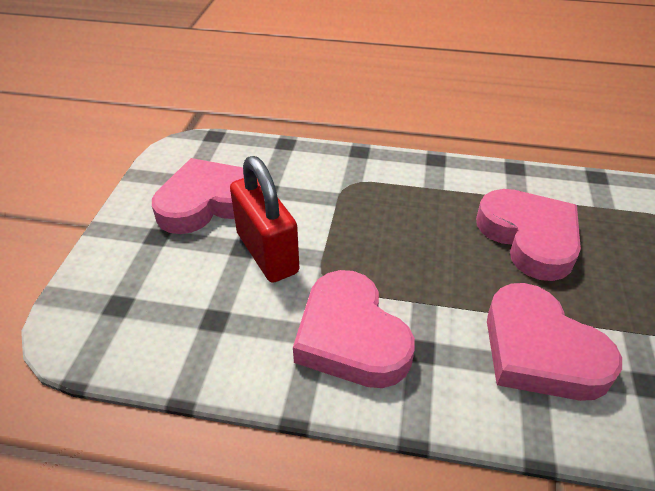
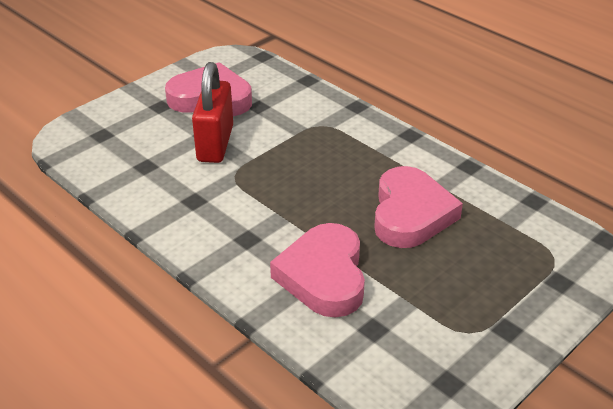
camera: 35 degrees right, 5 degrees down
pink heart [293,270,415,388] -> none

